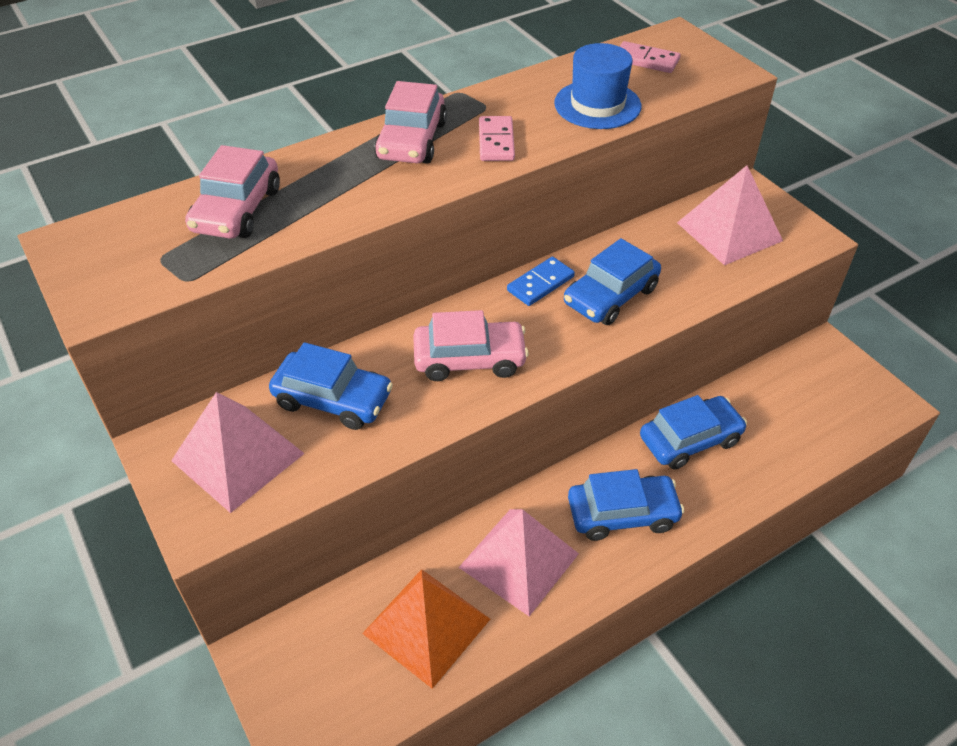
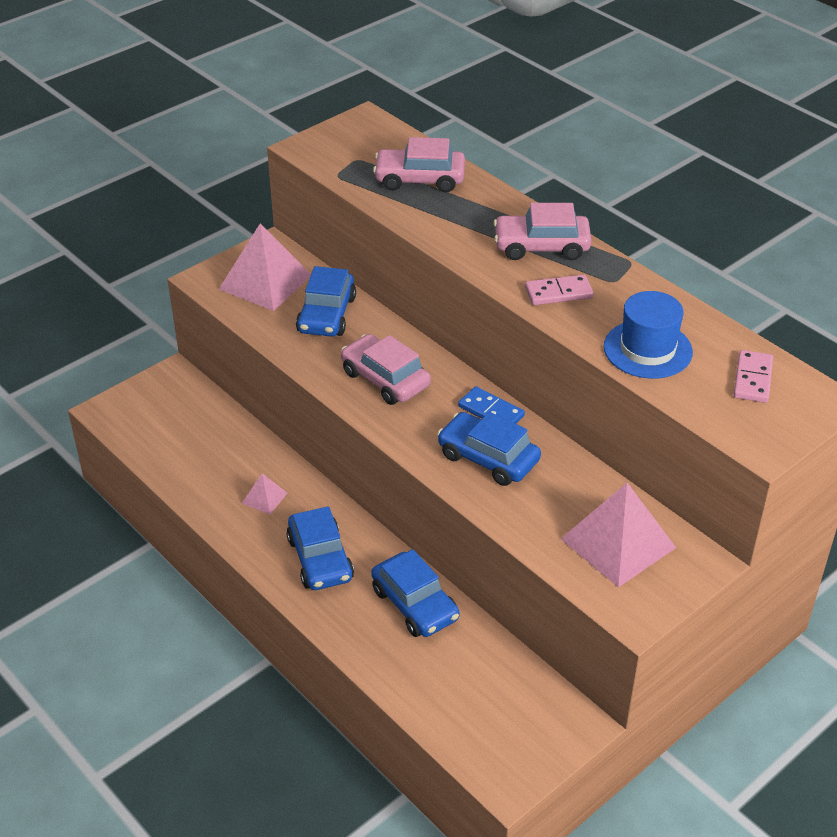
camera: 80 degrees right, 5 degrees down
orange pyramid [362,569,490,689] -> none
pink car [413,310,529,381] -> pink car turned 150 degrees clockwise [341,334,431,405]
pink pyramid [458,509,579,616] -> pink pyramid [242,473,287,515], size x0.47

